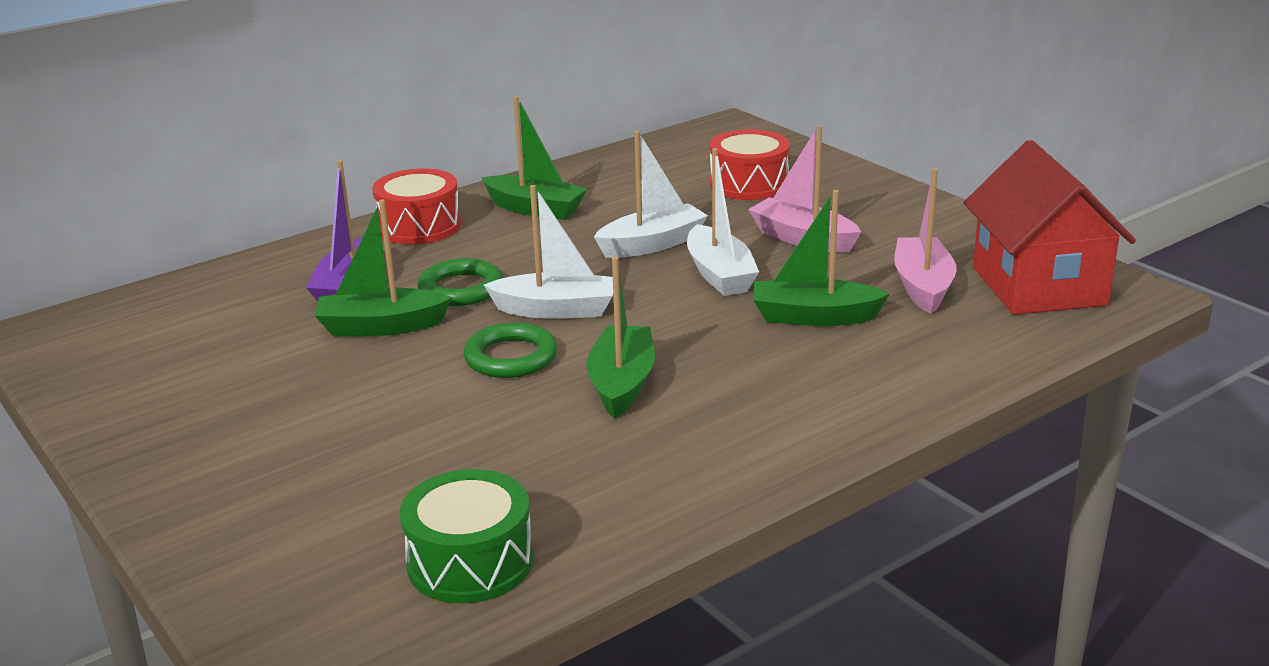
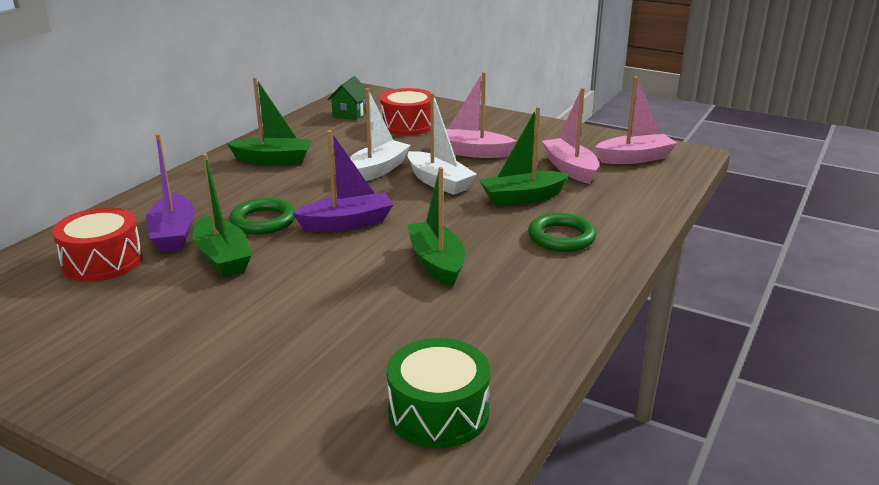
camera: 25 degrees left, 0 degrees up
green boat [315,199,452,336] -> green boat turned 90 degrees counterclockwise [193,153,252,277]
red drum [372,169,461,244] -> red drum moved to [52,207,143,282]
green ring [463,322,557,378] -> green ring moved to [528,213,596,252]
white boat [484,185,613,319] -> purple boat [293,130,393,232]
red house [964,140,1136,315] -> pink boat [595,77,677,164]
none -> green house [327,76,366,120]

